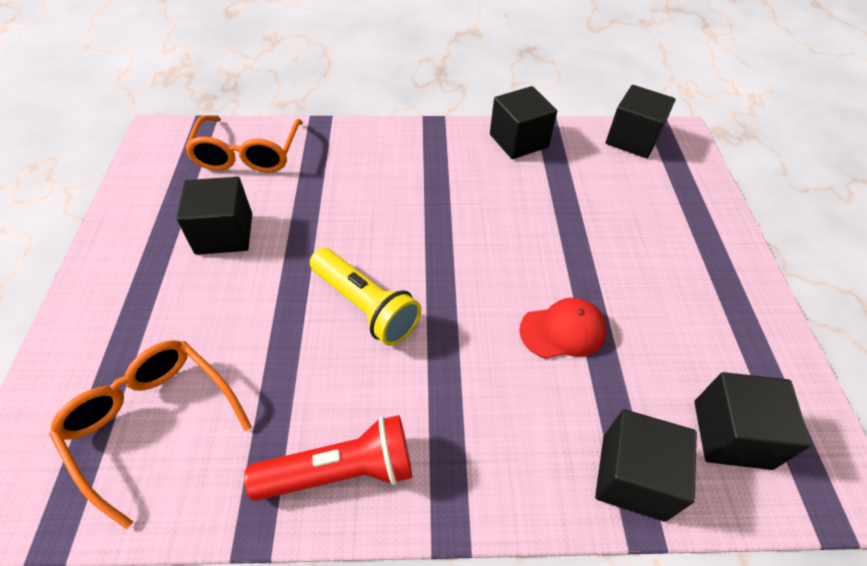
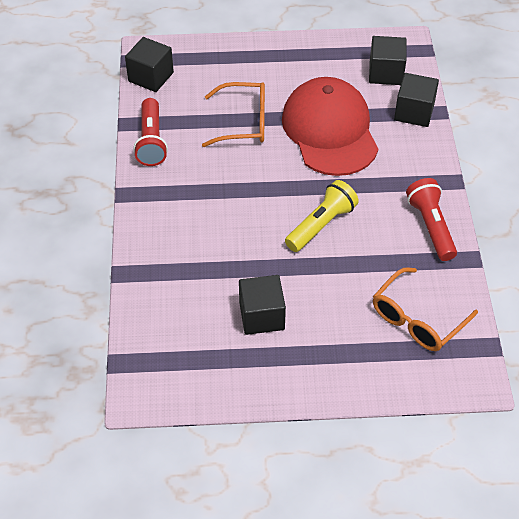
camera: 90 degrees left, 0 degrees up
orange glasses [185,115,303,173] -> orange glasses moved to [202,82,265,147]
black cube [490,86,557,159] -> red flashlight [133,98,168,166]
red cap [520,298,607,359] -> red cap [282,77,378,176], size x2.30

